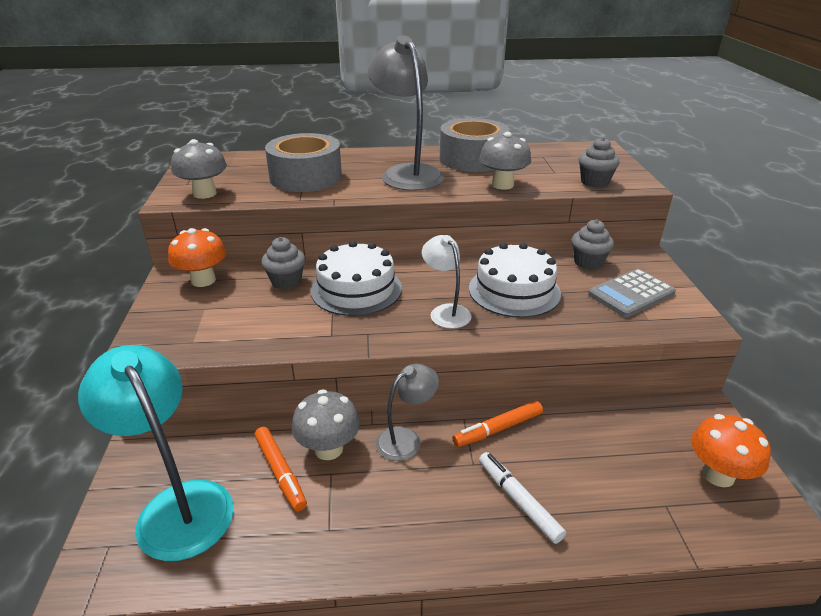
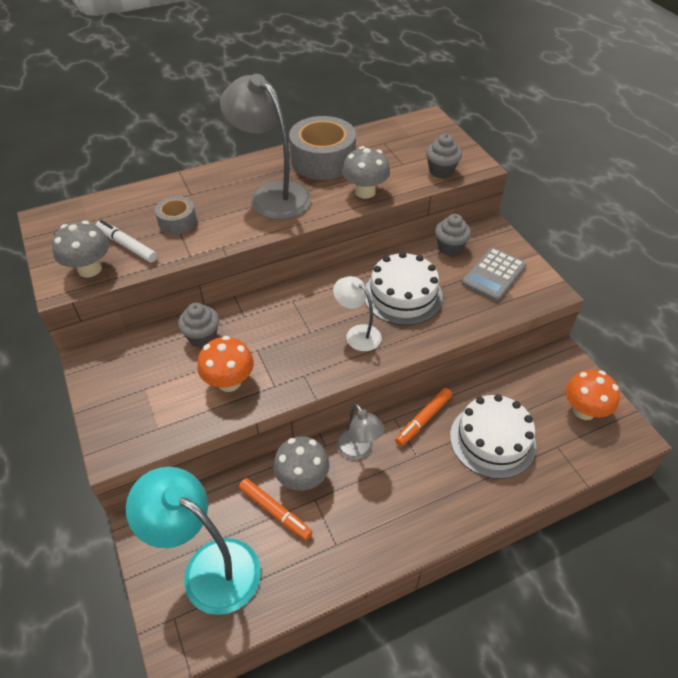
camera: 20 degrees left, 15 degrees up
orange mushroom [168,228,226,287] -> orange mushroom moved to [197,336,254,392]
grey tape [265,133,342,192] -> grey tape [155,196,197,234], size x0.53
white cake [311,241,402,316] -> white cake moved to [450,394,536,479]
grey lamp [376,363,439,461] -> grey lamp turned 120 degrees clockwise [337,404,384,460]
white marker [479,452,566,544] -> white marker moved to [96,220,157,263]

